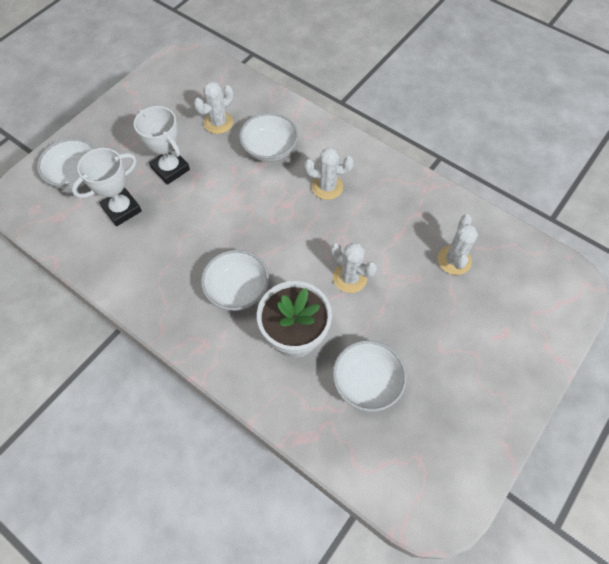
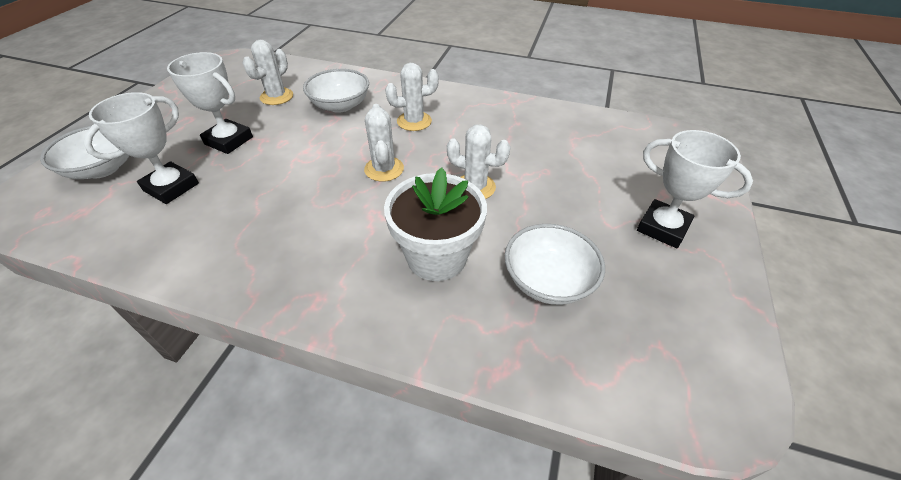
camera: 20 degrees left, 15 degrees down
white bowl [201,250,269,311] -> none
white cactus [438,214,478,275] -> white cactus moved to [364,104,404,182]
none -> white trophy [637,130,753,248]

